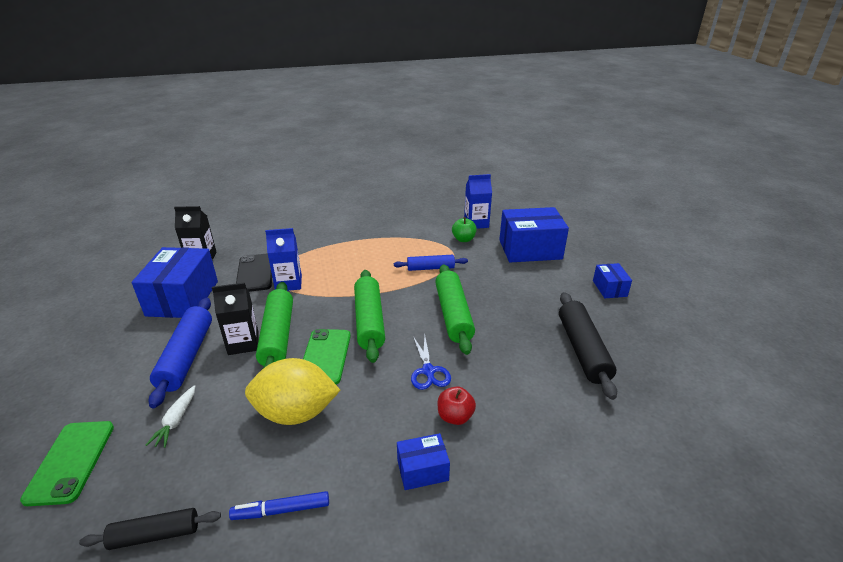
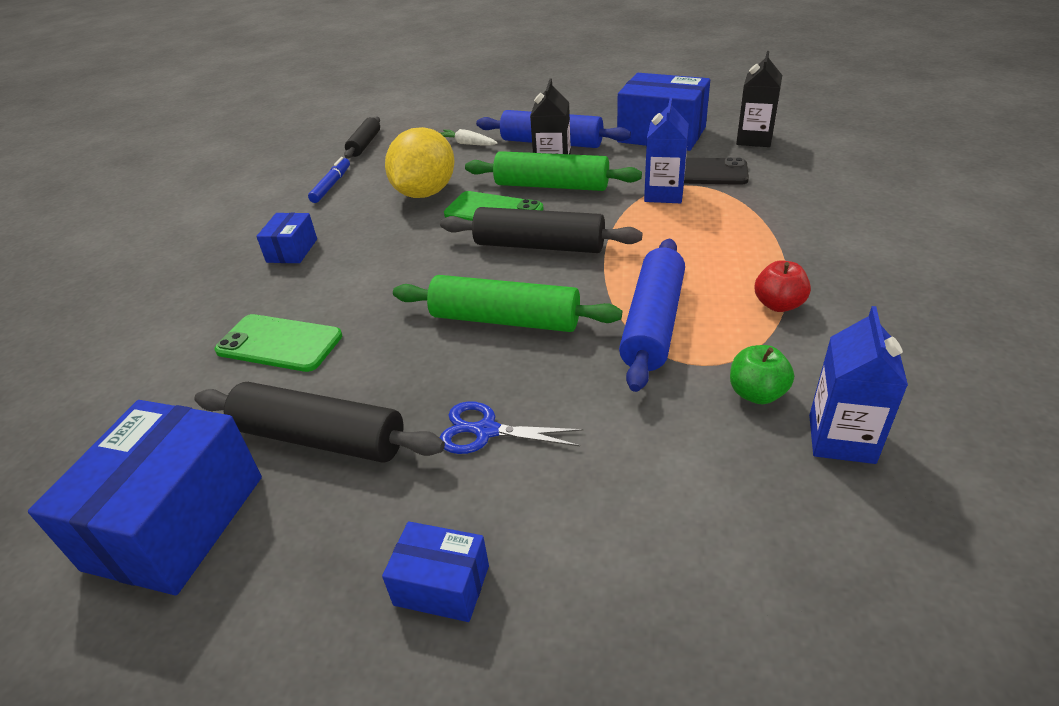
camera: 115 degrees right, 5 degrees up
green phone [20,421,114,506] -> green phone moved to [214,314,342,372]
green rolling pin [354,270,385,363] -> black rolling pin [440,207,642,253]
blue rolling pin [394,255,468,271] -> blue rolling pin [619,239,685,392], size x1.65
blue scissors [411,336,451,390] -> blue scissors moved to [440,401,583,454]
red apple [438,386,476,425] -> red apple moved to [755,260,811,312]
blue box [499,207,569,263] -> blue box moved to [28,400,262,595]

